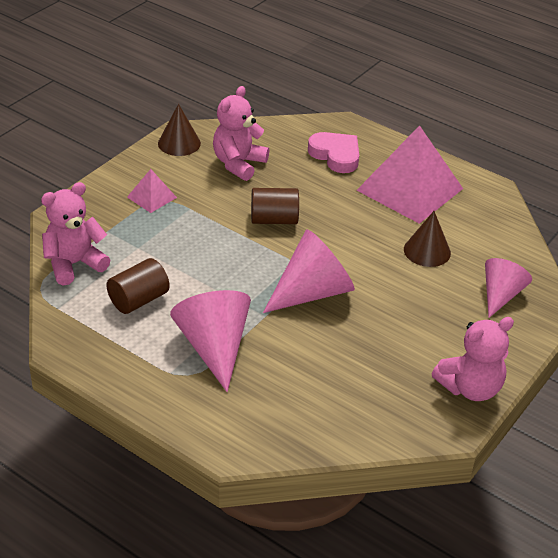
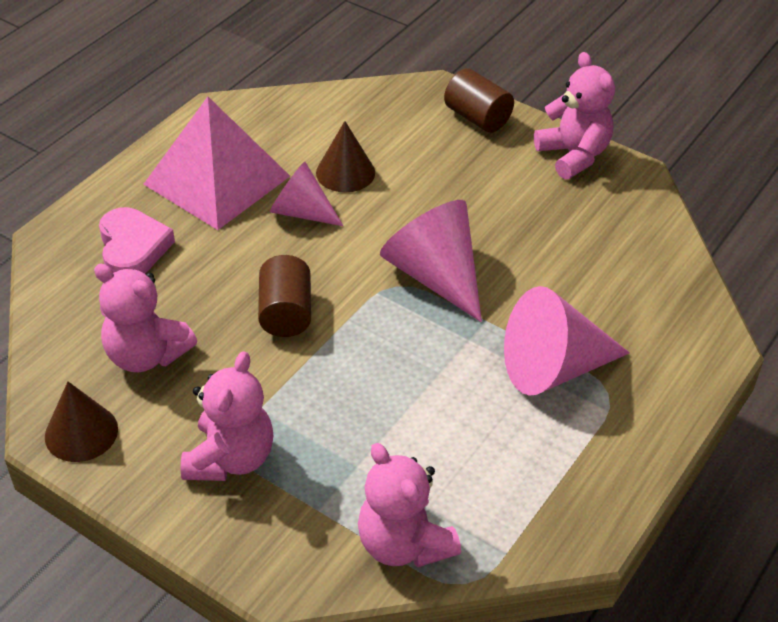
camera: 90 degrees left, 5 degrees up
brown cylinder [107,258,170,314] -> brown cylinder moved to [444,69,514,133]
pink pyramid [127,169,177,213] -> pink teddy bear [181,351,273,481]
pink heart [308,132,359,173] -> pink heart turned 120 degrees clockwise [99,207,175,274]
pink cone [485,258,532,318] -> pink cone moved to [270,162,343,226]

